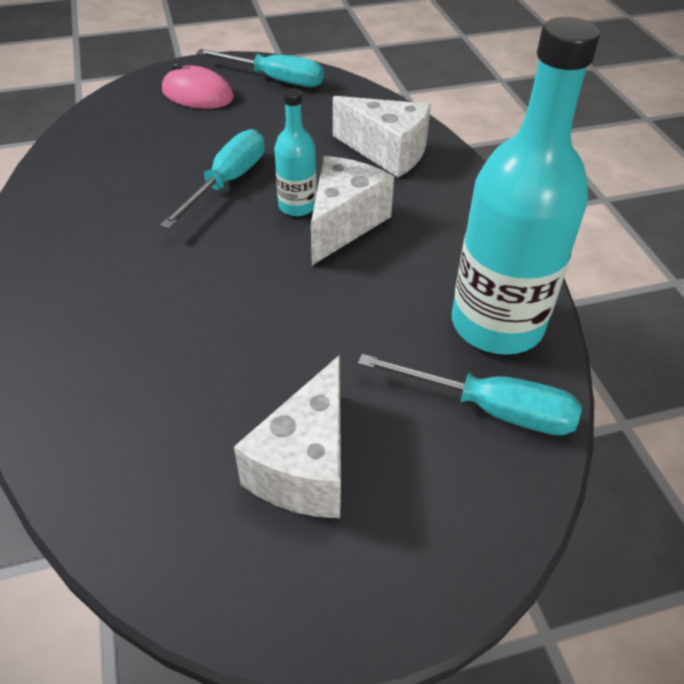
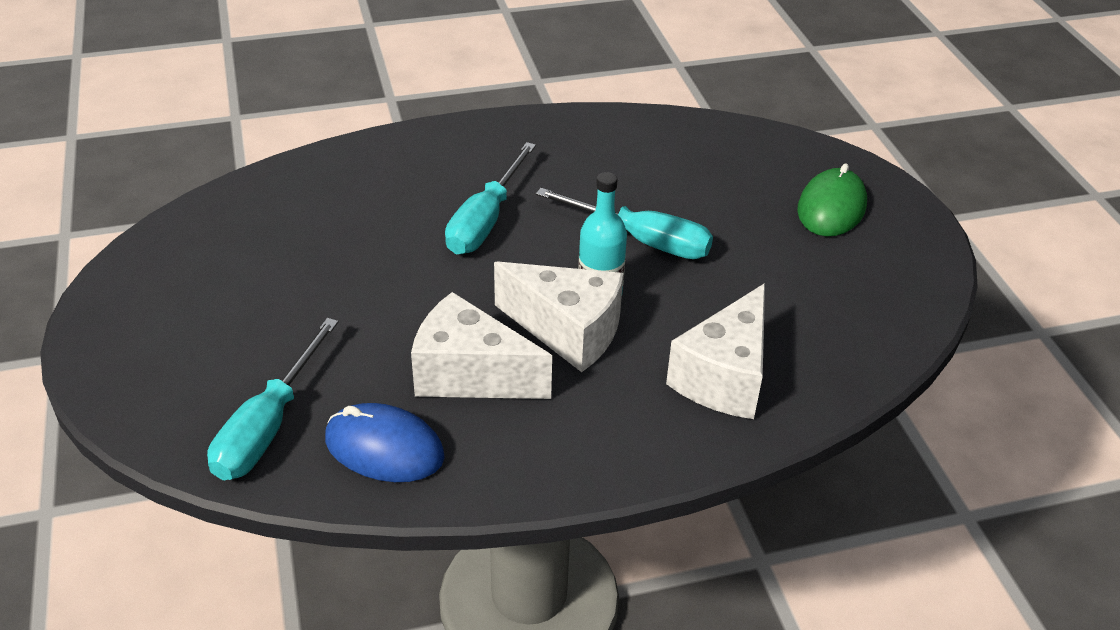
camera: 90 degrees right, 5 degrees down
pink mouse [162,63,234,109] -> green mouse [797,164,867,237]
turquoise screwdriver [196,49,324,87] -> turquoise screwdriver moved to [445,142,536,254]
white cheese [234,355,341,518] -> white cheese moved to [411,292,552,399]
turquoise bottle [452,17,600,355] -> blue mouse [325,403,445,482]

